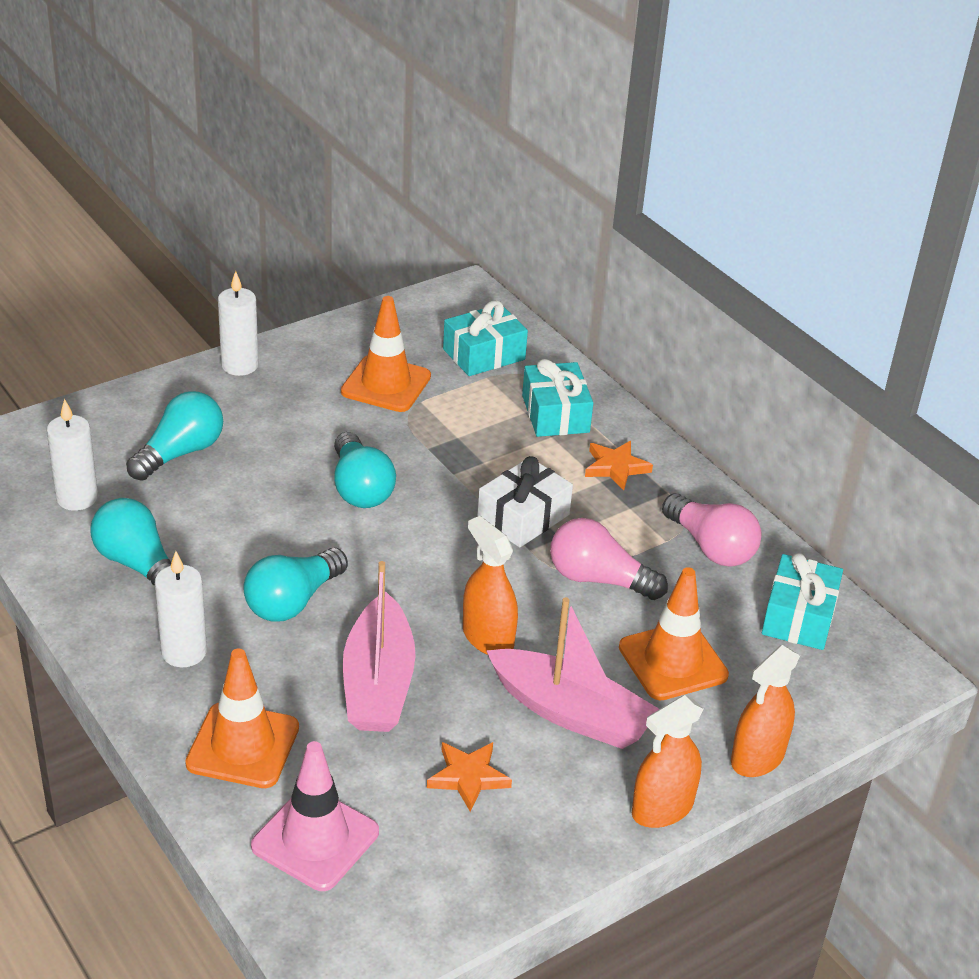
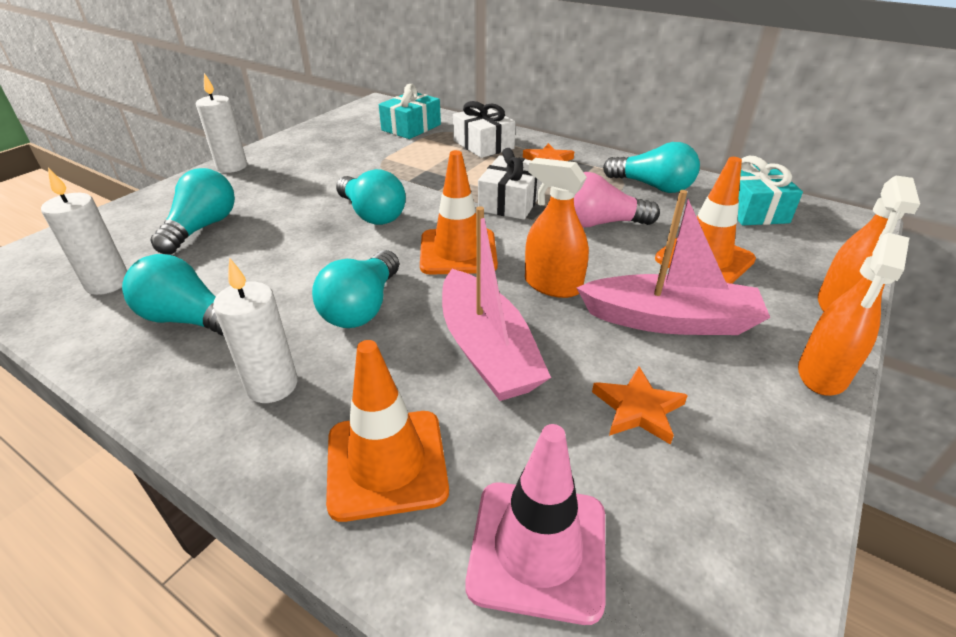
camera: 20 degrees left, 0 degrees up
orange traffic cone [341,296,431,412] -> orange traffic cone moved to [420,150,498,275]
turquoise gift [522,359,593,437] -> white gift [453,101,516,158]
pink light bulb [662,493,762,567] -> turquoise light bulb [603,142,700,193]

